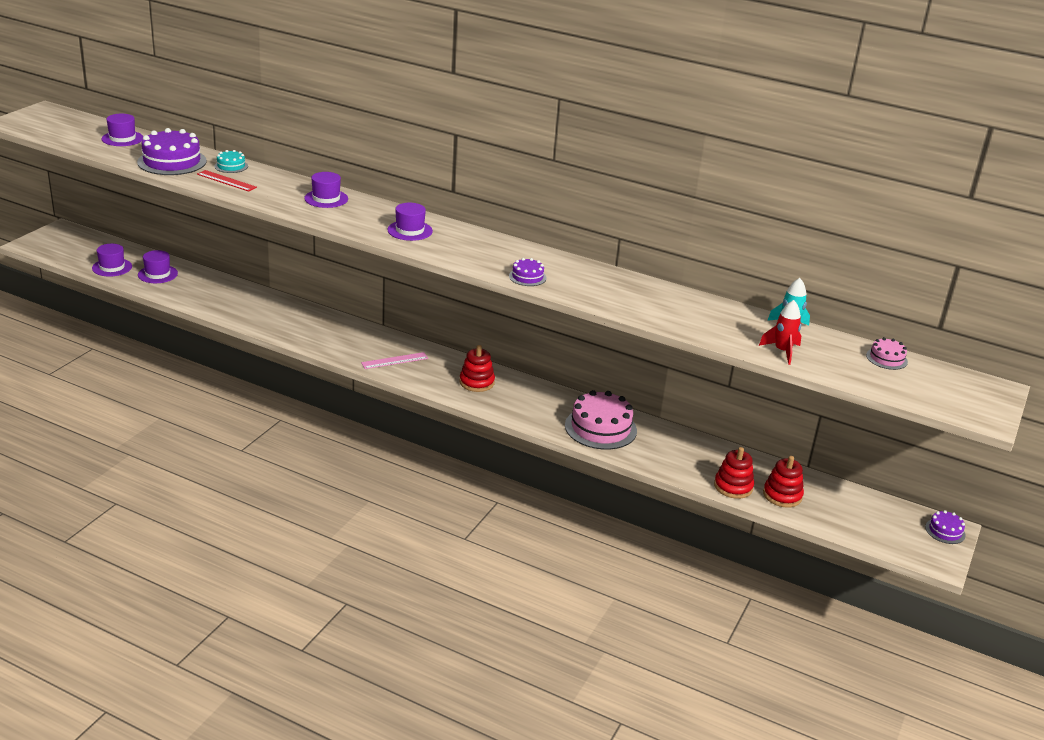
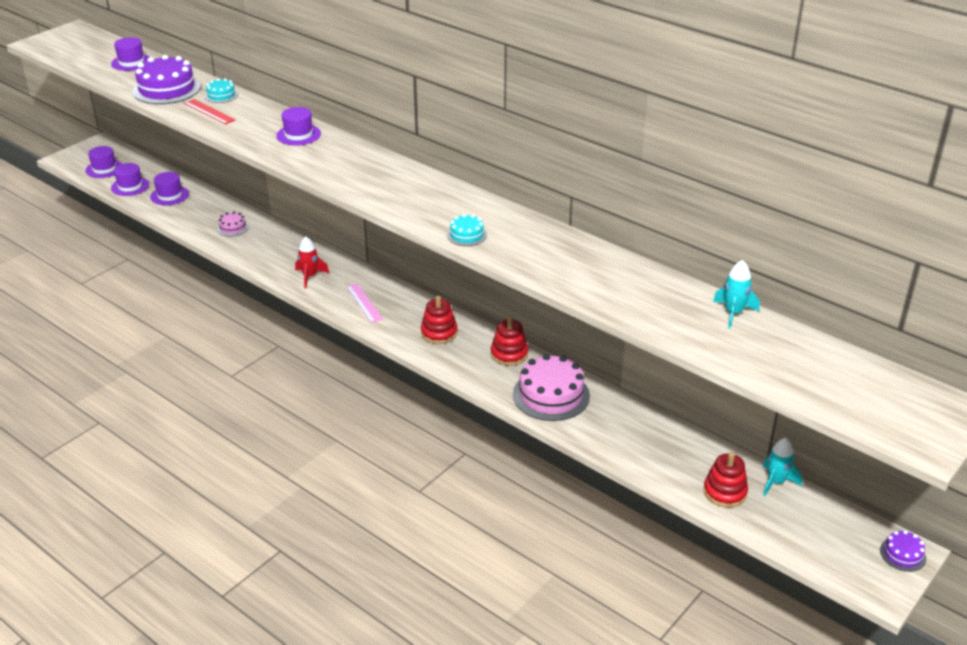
camera: 15 degrees right, 5 degrees up
pink ruler [361,352,428,369] -> pink ruler turned 75 degrees clockwise [346,284,383,323]
purple hat [387,203,433,241] -> purple hat moved to [86,146,122,178]
purple cake [509,258,547,286] -> turquoise cake [447,214,487,246]
red stacking toy [714,447,754,499] -> red stacking toy moved to [491,316,528,366]
red rocket [759,300,801,365] -> red rocket moved to [295,236,329,288]
pink cake [866,337,908,370] -> pink cake moved to [217,211,249,237]
none -> turquoise rocket [763,438,802,496]

